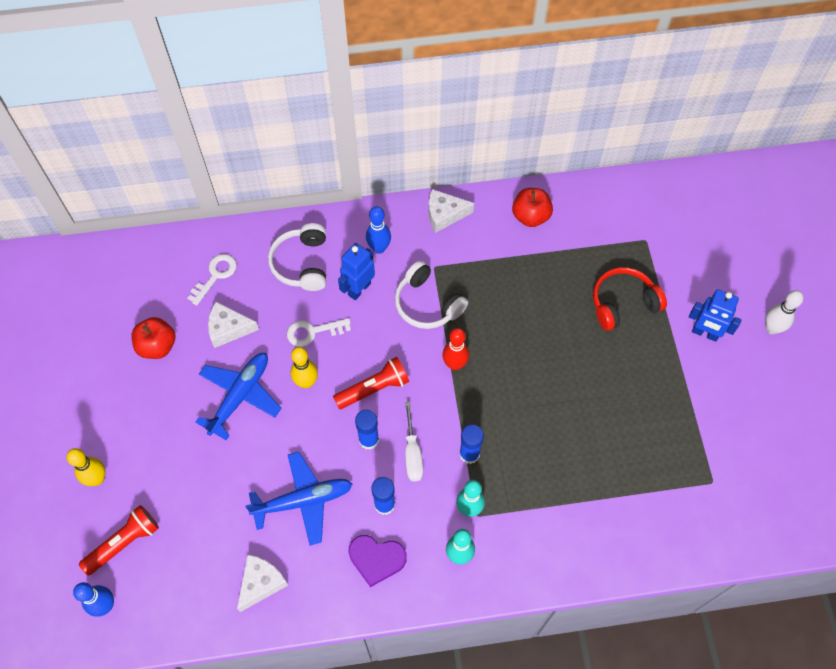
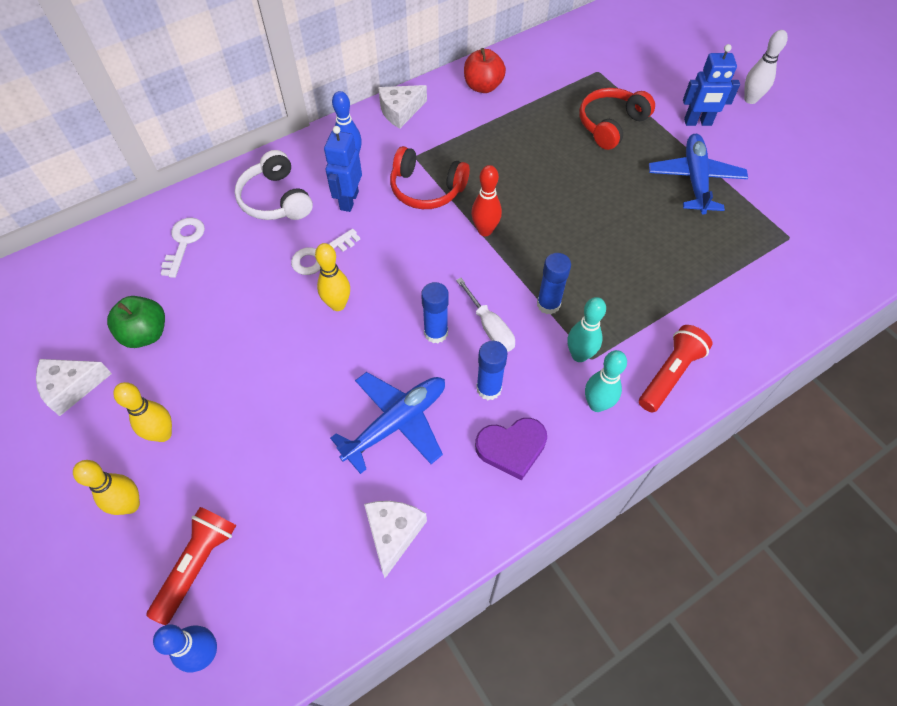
camera: 25 degrees left, 5 degrees down
red apple [132,317,175,359] -> green apple [107,296,165,348]
blue plane [195,353,282,440] -> blue plane moved to [649,134,748,215]
white cheese [208,302,259,348] -> white cheese moved to [36,359,112,416]
red flashlight [333,357,409,409] -> red flashlight moved to [639,325,713,412]
white headphones [395,260,468,329] -> red headphones [390,146,470,209]
none -> yellow bowling pin [113,382,172,442]

